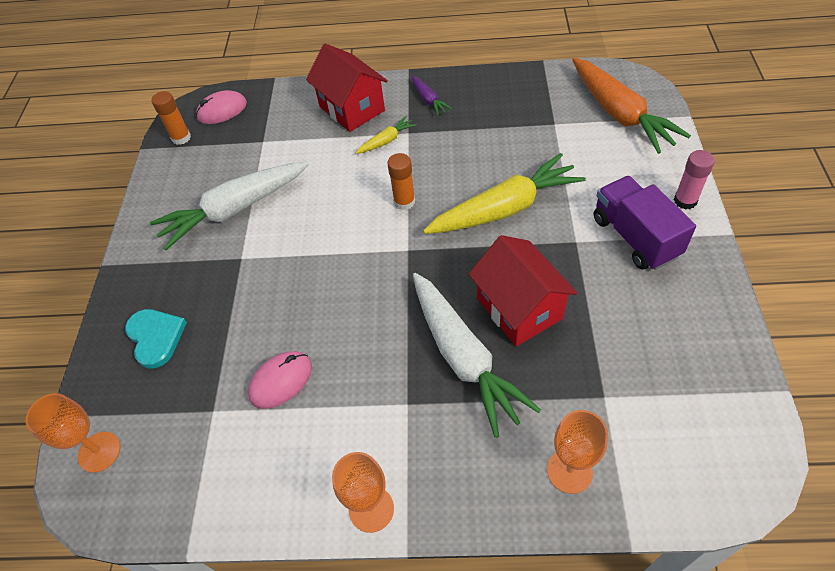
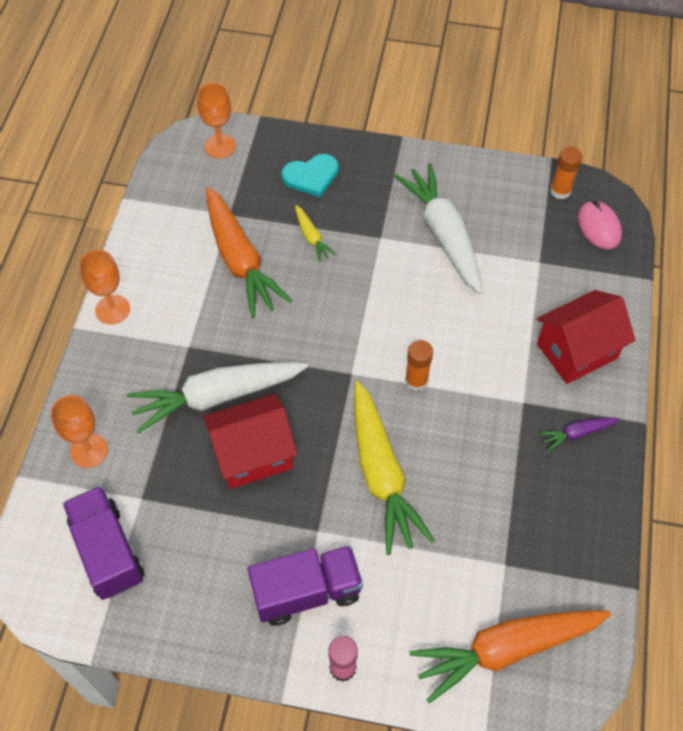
camera: 95 degrees right, 5 degrees up
pink mouse [248,351,312,409] -> orange carrot [206,187,292,318]
yellow carrot [355,116,417,154] -> yellow carrot moved to [295,205,336,262]
none -> purple truck [63,486,144,600]

